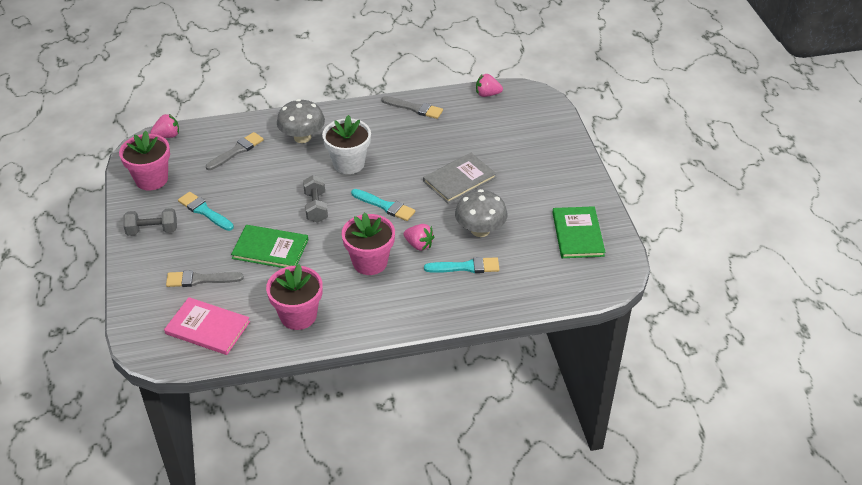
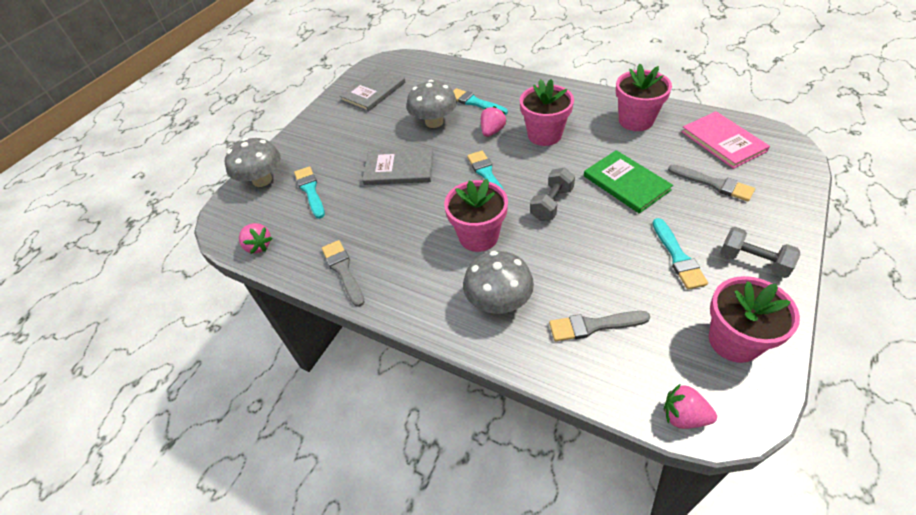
camera: 135 degrees left, 5 degrees up
white flower pot [322,115,371,174] -> pink flower pot [444,179,508,252]
pink strawberry [404,224,434,251] -> pink strawberry turned 45 degrees clockwise [481,106,506,137]
green book [552,206,605,258] -> grey book [340,68,405,112]
none -> grey mushroom [225,138,281,187]
none -> turquoise brush [294,166,325,219]

